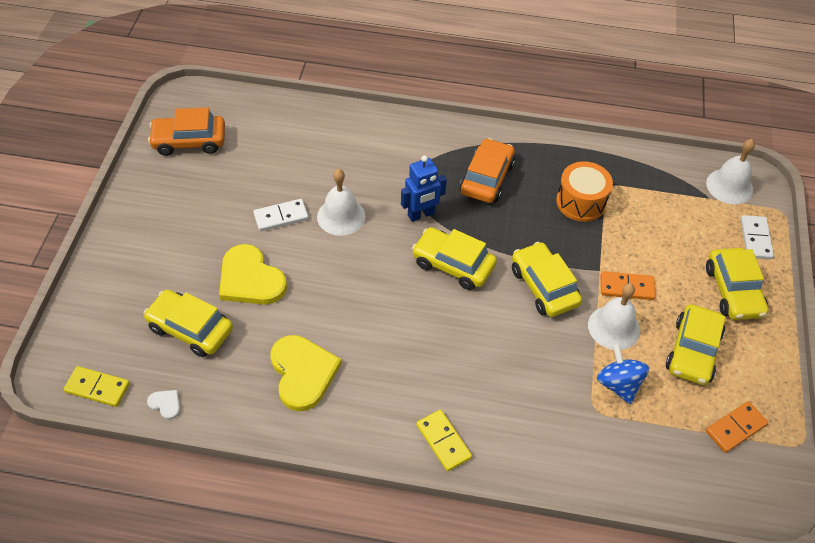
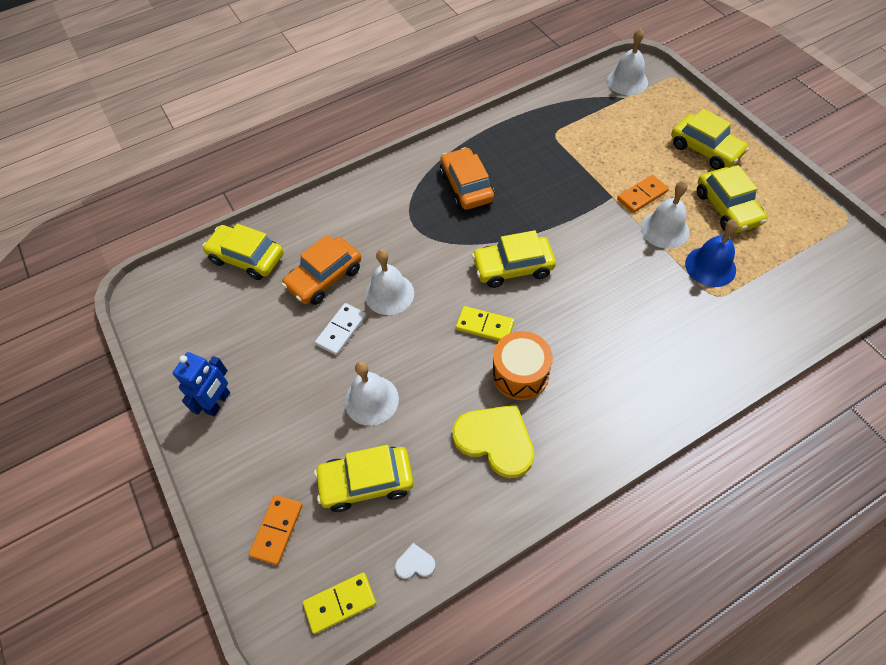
camera: 35 degrees left, 5 degrees up
orange car [148,108,225,156] -> orange car moved to [282,235,361,305]
yellow heart [219,244,287,305] -> white bell [345,361,399,426]
blue robot [401,155,447,222] -> blue robot moved to [173,352,230,417]
yellow domino [416,410,472,472] -> yellow domino moved to [456,306,514,341]
yellow car [512,242,582,317] -> yellow car moved to [202,224,283,280]
orange drum [556,161,613,222] -> orange drum moved to [492,331,553,400]
blue spinning top [597,344,649,404] -> blue bell [685,219,739,287]
orange domino [706,401,768,453] -> orange domino moved to [249,495,303,565]
white domino [741,215,774,260] -> none

